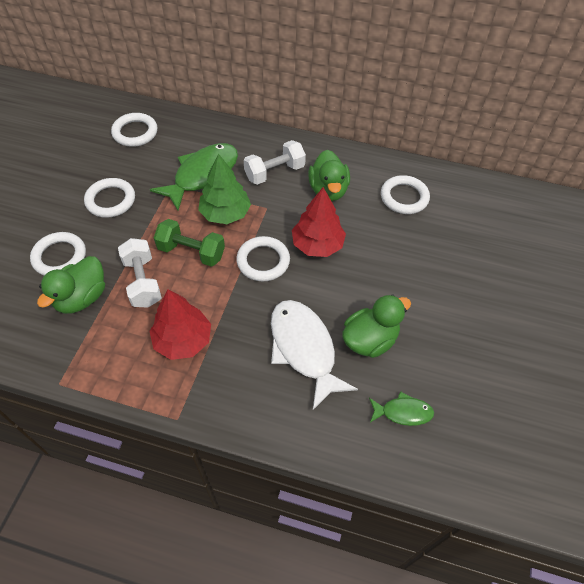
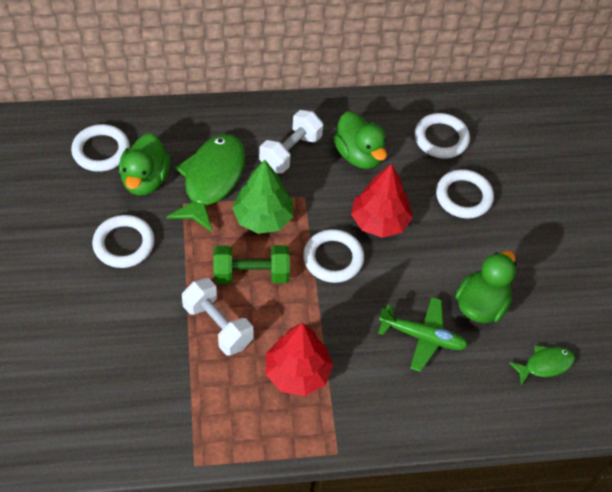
camera: 25 degrees left, 0 degrees up
white ring [30,232,86,276] -> white ring moved to [436,169,494,219]
green duck [37,256,105,314] -> green duck moved to [119,133,170,195]
white fish [271,300,358,410] -> green plane [378,297,468,372]

